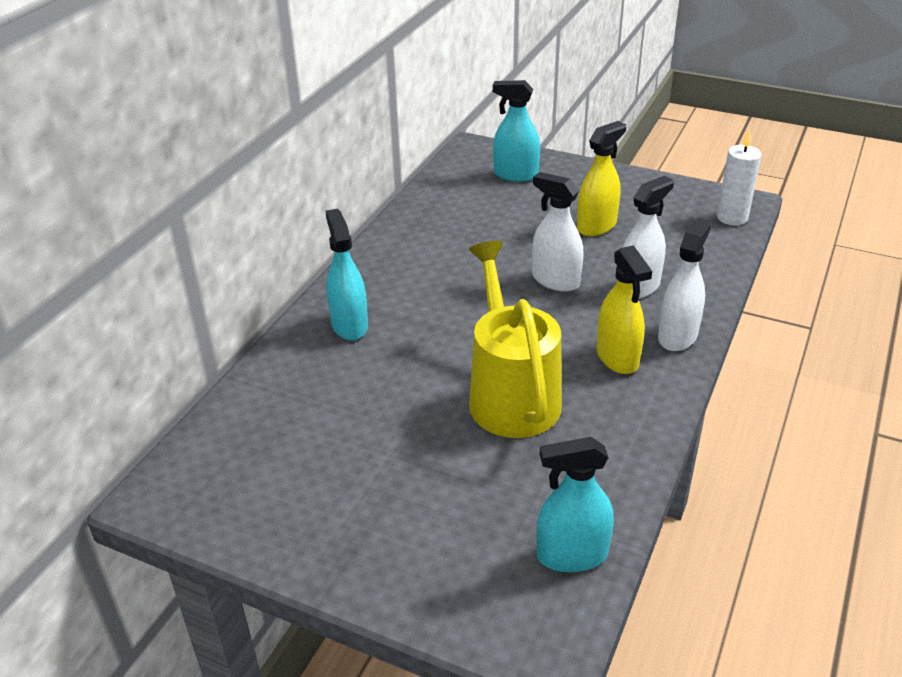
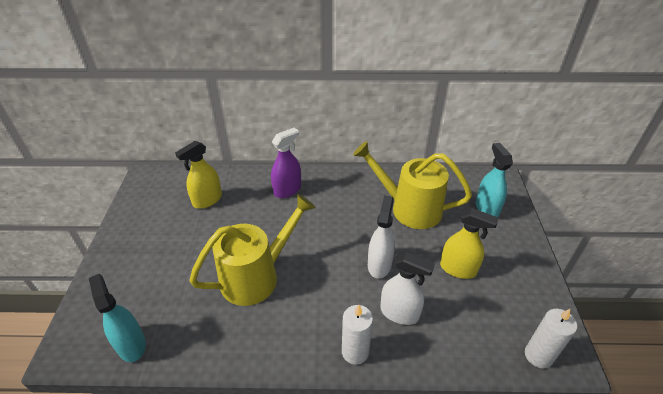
camera: 65 degrees right, 5 degrees up
turquoise spray bottle [326,209,368,340] -> purple spray bottle [271,128,301,198]
yellow spray bottle [596,245,652,374] -> yellow spray bottle moved to [175,141,222,209]
white spray bottle [658,217,712,351] -> white candle [342,305,373,365]
none -> yellow watering can [353,141,472,229]

